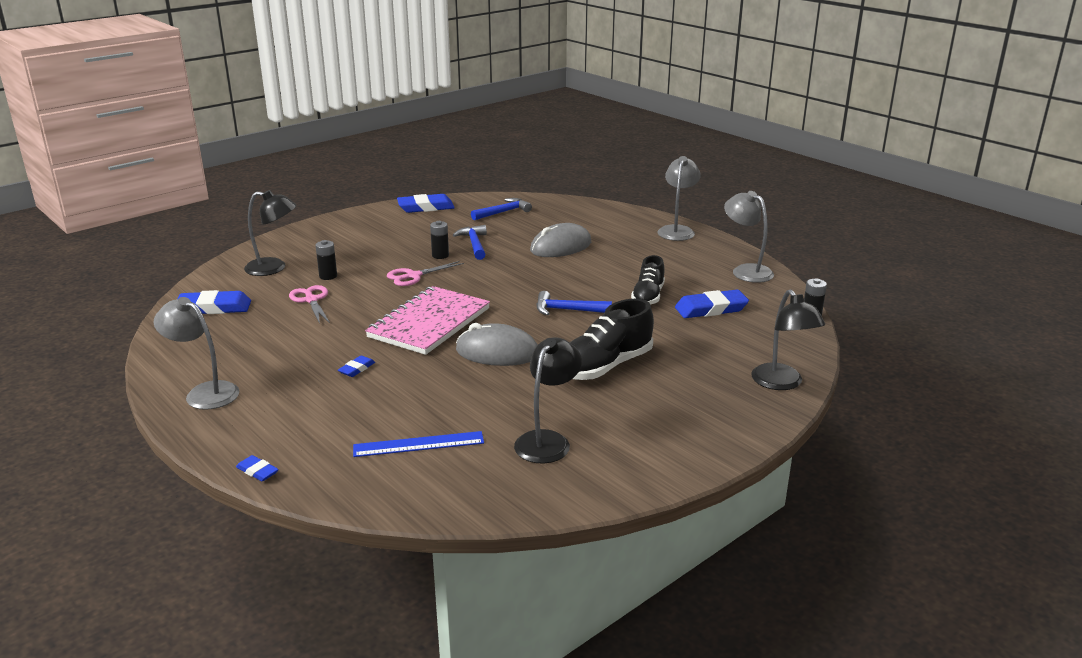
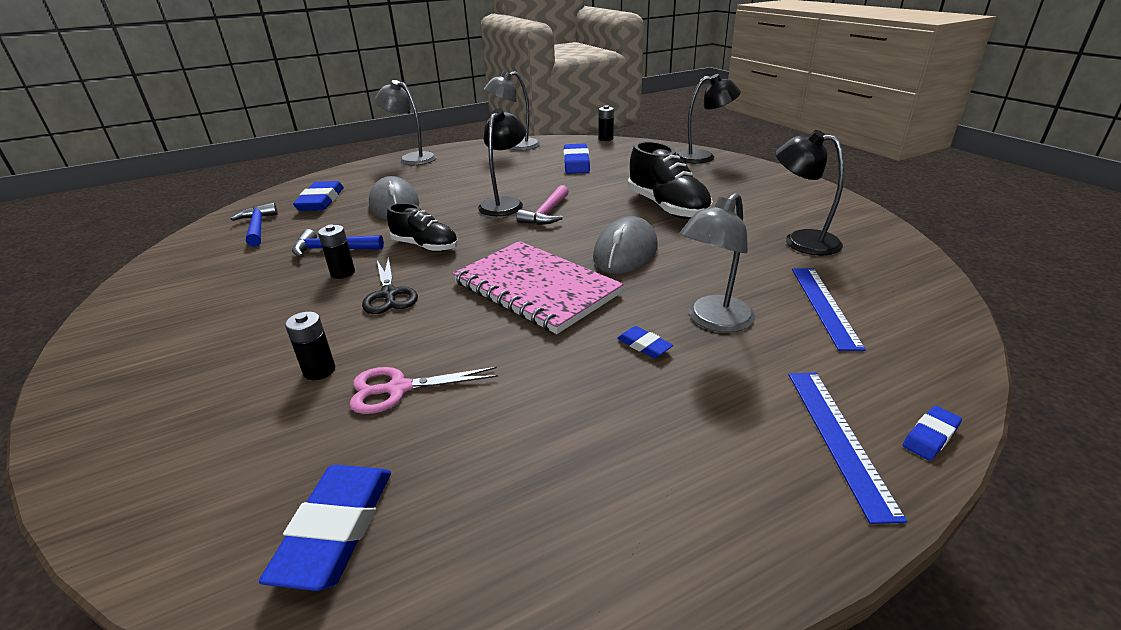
camera: 75 degrees left, 5 degrees up
grey lamp [154,297,239,410] -> grey lamp moved to [679,193,755,333]
black lamp [244,190,296,276] -> black lamp moved to [478,108,526,216]
pink scissors [387,261,464,286] -> black scissors [362,257,418,314]
blue eraser [397,194,455,213] -> blue eraser moved to [293,181,344,211]
blue hammer [536,291,612,316] -> pink hammer [516,185,569,225]
black shoe [631,255,665,305] -> black shoe moved to [387,203,458,252]
none -> blue ruler [788,372,907,524]

